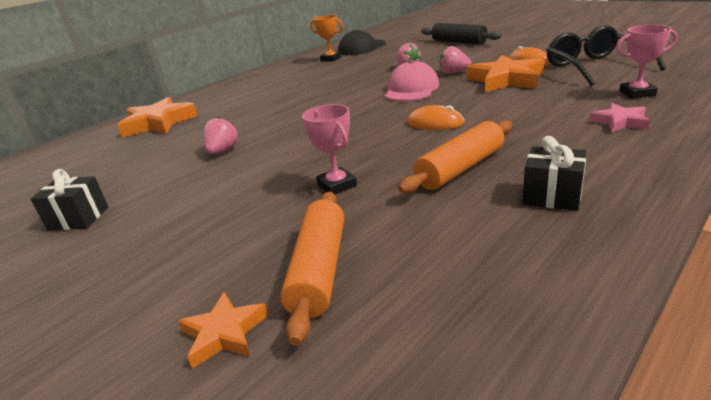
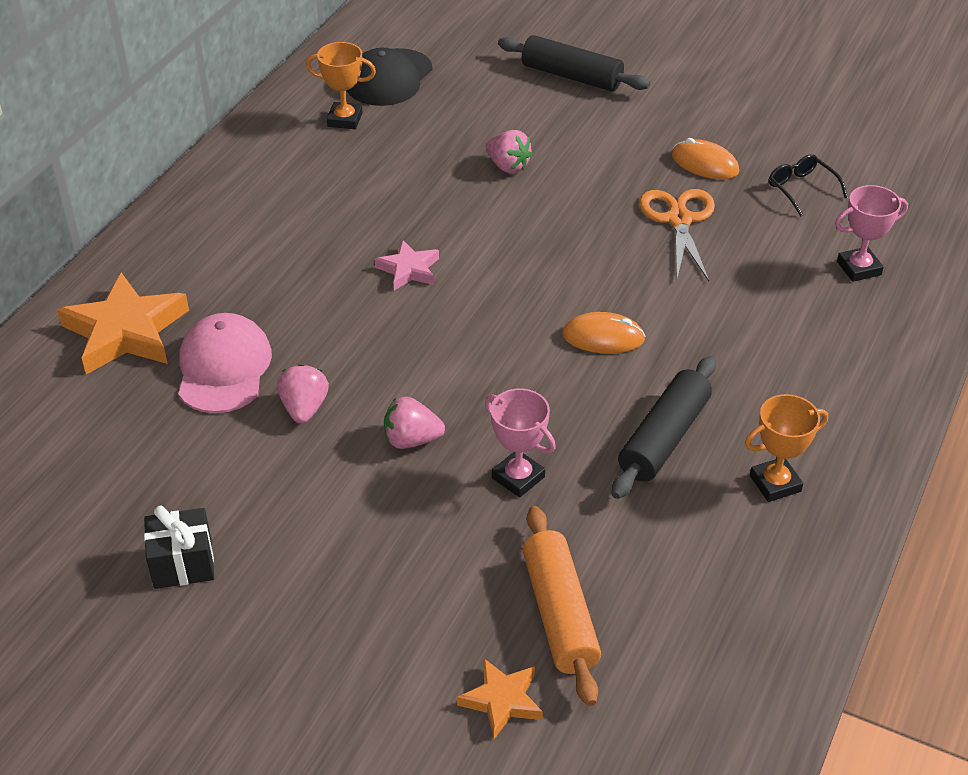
camera: 20 degrees left, 15 degrees up
pink cap [385,60,439,101] -> pink cap moved to [178,313,272,413]
orange rolling pin [398,121,512,193] -> black rolling pin [612,356,716,499]
pink strawberry [440,46,471,74] -> pink strawberry moved to [384,396,445,449]
orange star [467,55,544,92] -> orange scissors [639,189,715,281]
black gift [522,136,586,211] -> orange trophy [745,394,828,502]
black glasses [547,25,666,86] -> black glasses [769,154,848,217], size x0.50
pink star [589,103,650,132] -> pink star moved to [375,240,439,291]

